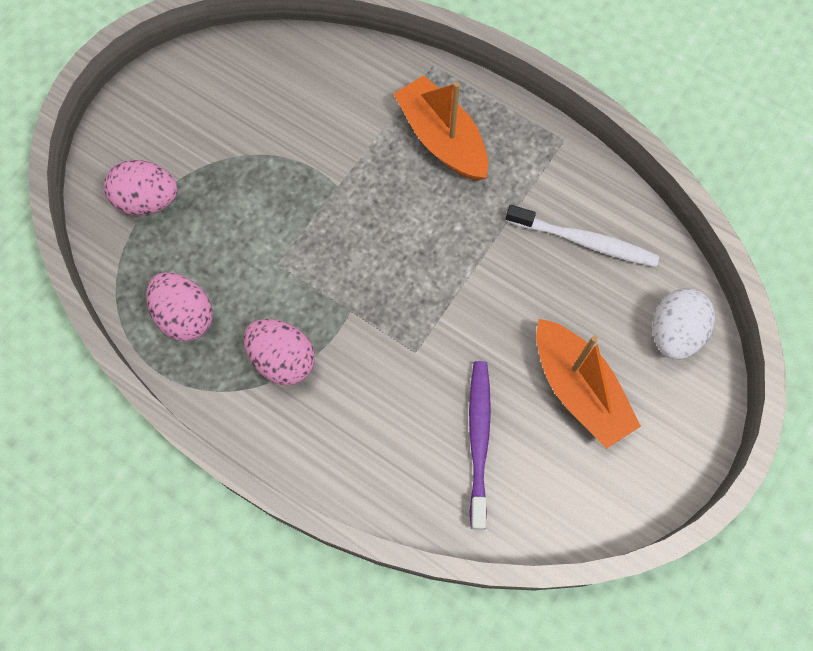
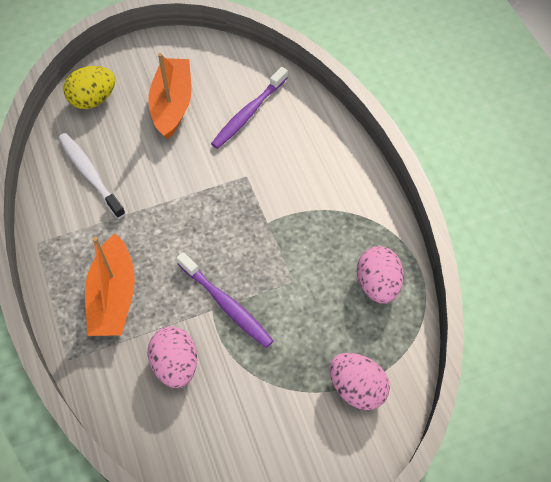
camera: 145 degrees left, 10 degrees down
pink egg [244,319,315,385] -> pink egg moved to [148,326,197,388]
white egg [653,288,715,360] -> yellow egg [63,66,115,109]
none -> purple toothbrush [177,252,274,348]

